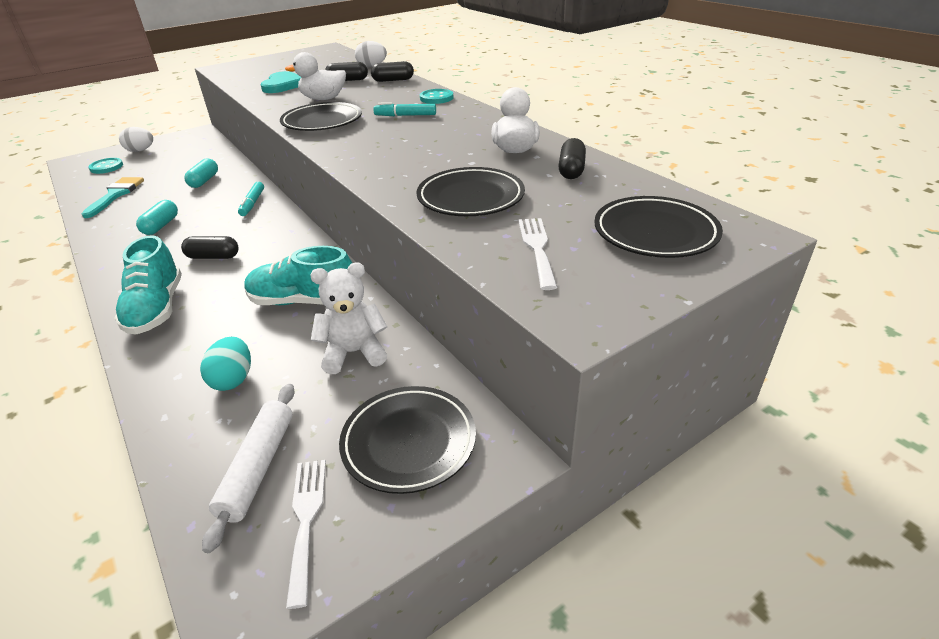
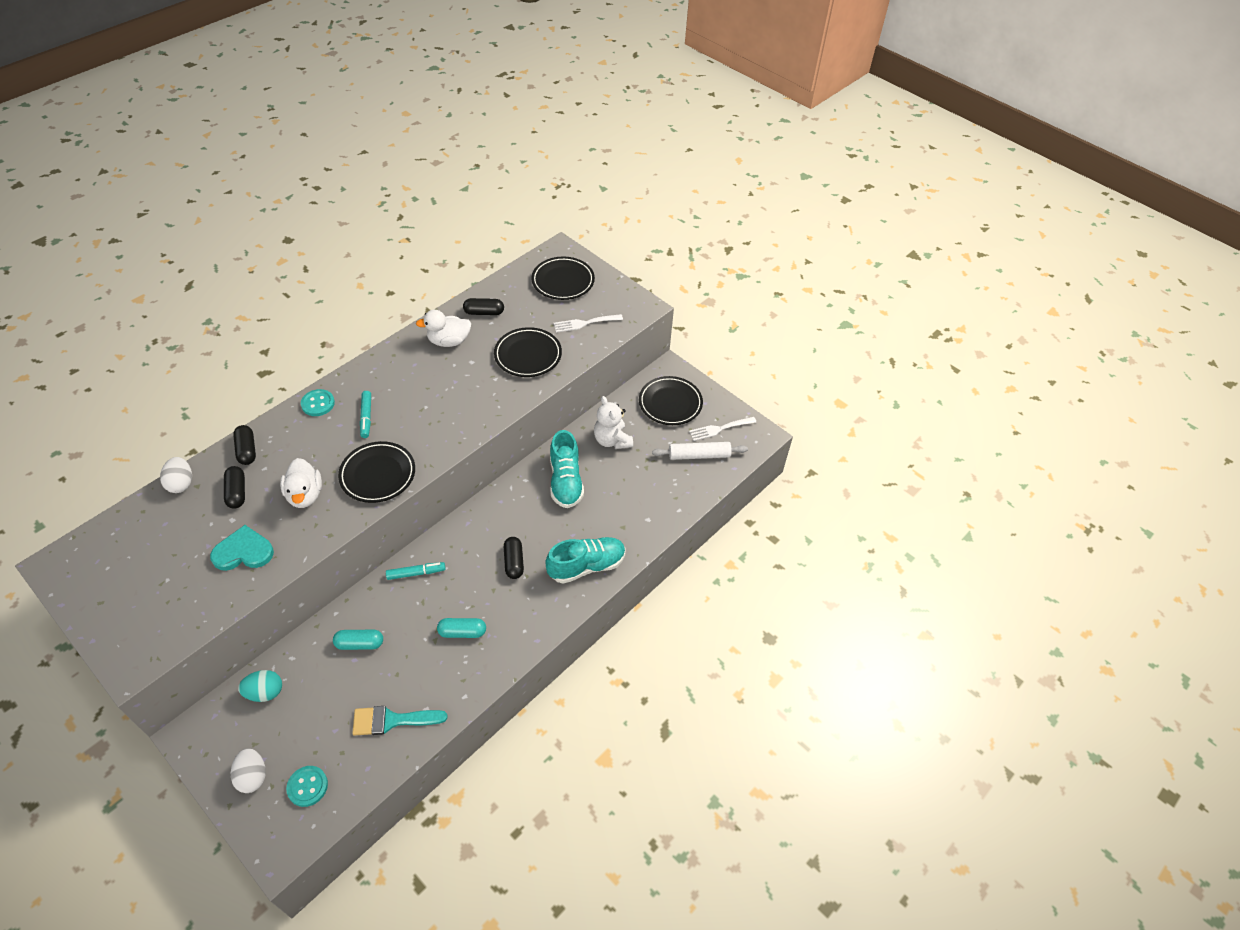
camera: 105 degrees left, 15 degrees up
turquoise egg [200,337,251,391] -> turquoise egg moved to [238,670,282,702]

